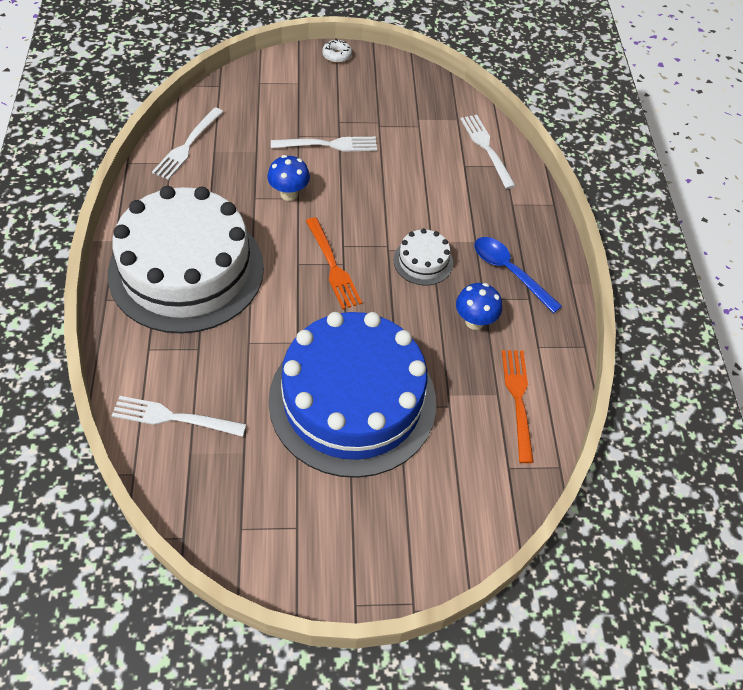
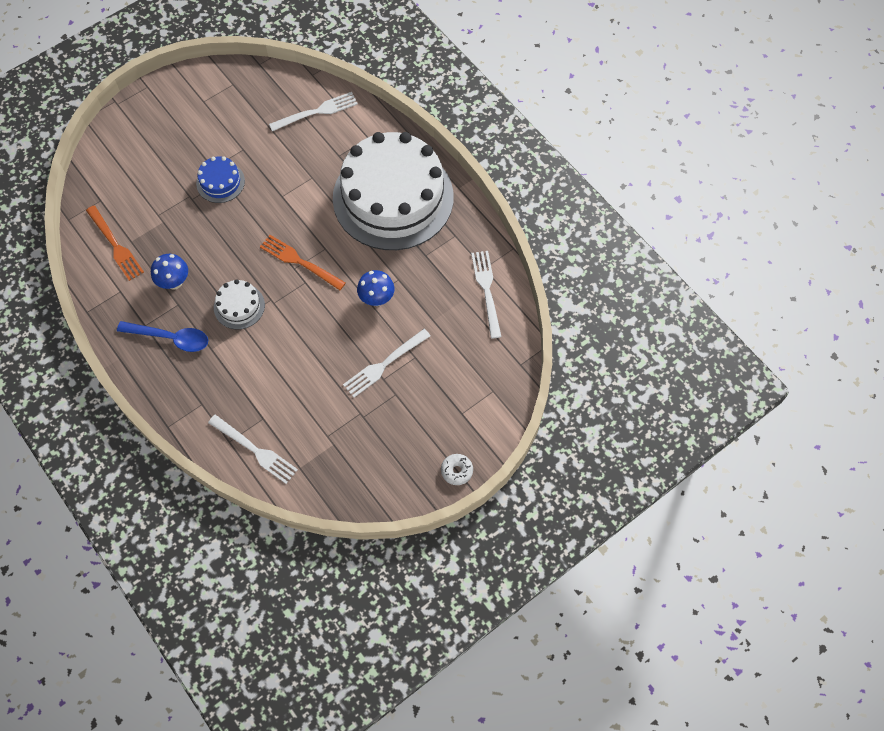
camera: 150 degrees right, 10 degrees up
blue cake [268,312,436,478] -> blue cake [196,156,245,203], size x0.40

